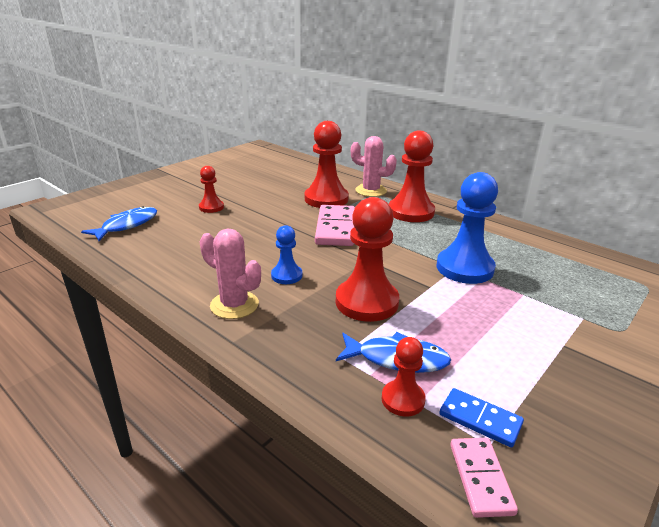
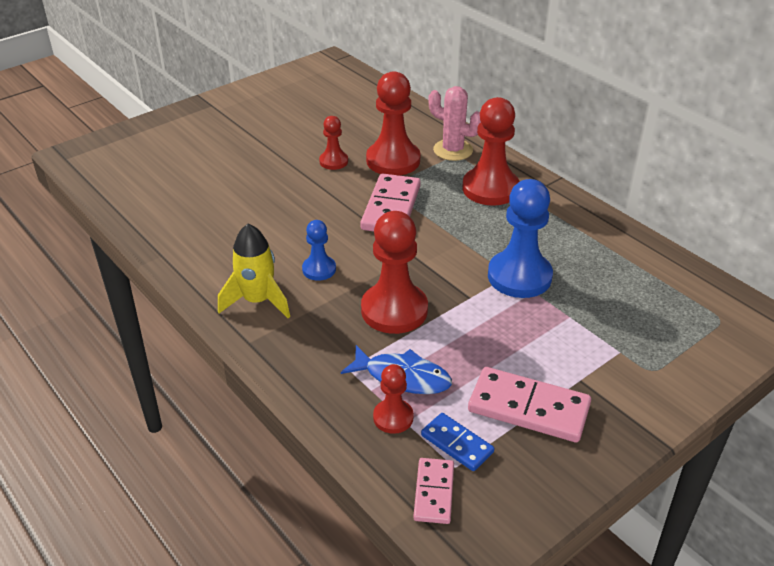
camera: 10 degrees right, 10 degrees up
blue fish [81,206,157,241] -> none
red pawn [199,166,224,213] -> red pawn moved to [319,116,348,170]
pink cactus [200,229,261,319] -> yellow rocket [218,224,290,318]
none -> pink domino [468,367,591,443]

